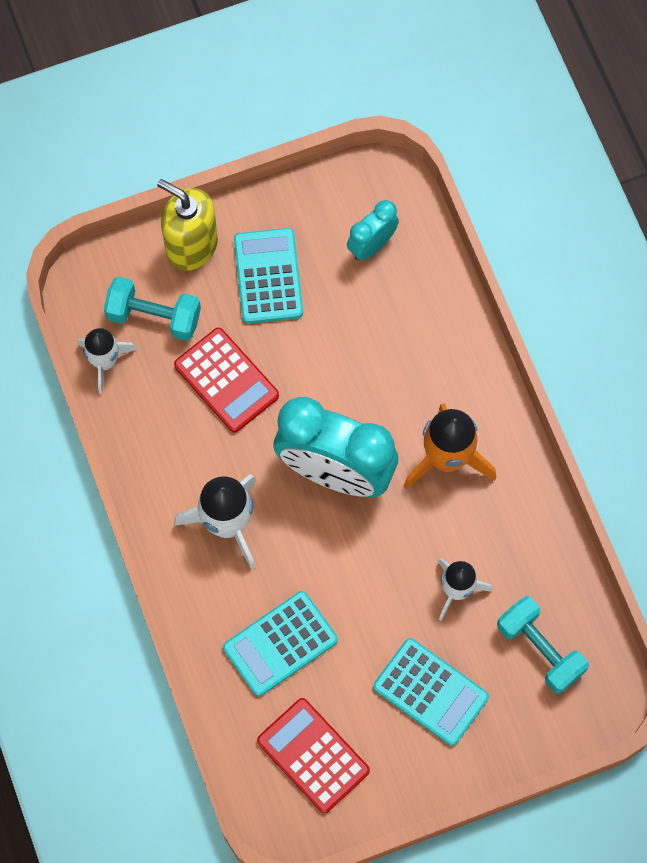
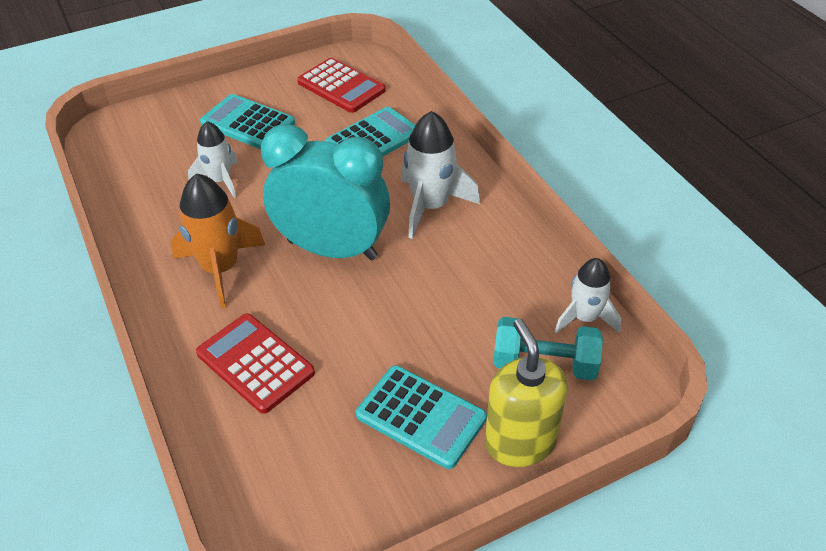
camera: 175 degrees right, 25 degrees down
yellow soap dispenser [157,179,218,271] -> yellow soap dispenser turned 135 degrees counterclockwise [485,319,568,467]
red calculator [174,328,279,433] -> red calculator moved to [196,314,315,414]
turquoise calculator [234,228,303,324] -> turquoise calculator turned 45 degrees counterclockwise [356,365,487,469]
turquoise clock [347,200,399,261] -> none
turquoise dumbbell [497,596,589,694] -> none

